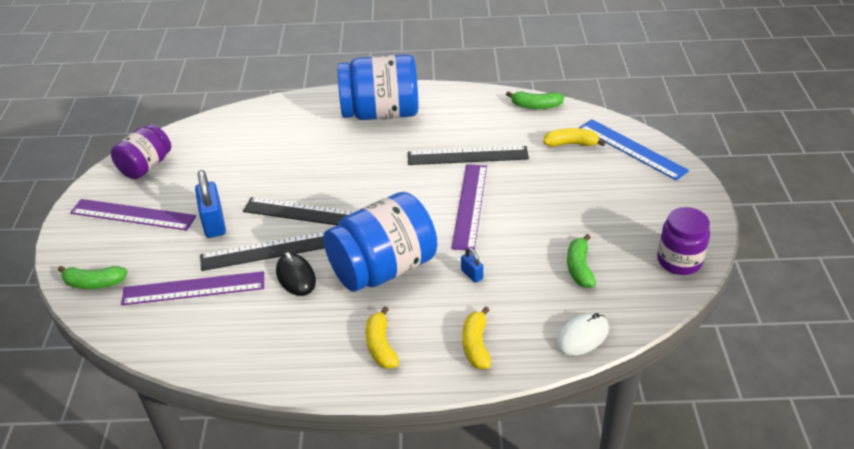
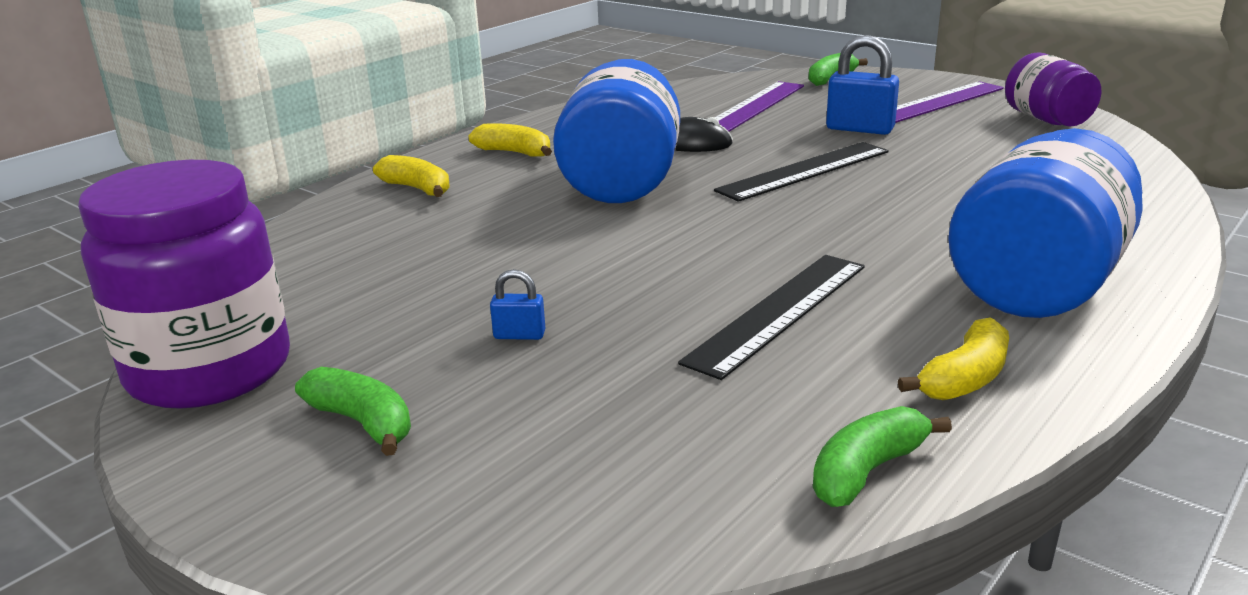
camera: 130 degrees right, 15 degrees down
black ruler [200,232,325,271] -> none
purple ruler [451,164,487,250] -> none
blue padlock [461,247,483,283] -> blue padlock moved to [490,269,545,340]
yellow banana [543,128,606,147] -> yellow banana moved to [898,318,1009,400]
white mouse [556,313,609,356] -> none
green banana [567,234,596,288] -> green banana moved to [295,367,411,456]
blue ruler [579,119,689,181] -> none
purple jar [657,207,710,275] -> purple jar [78,160,290,409], size x1.66

